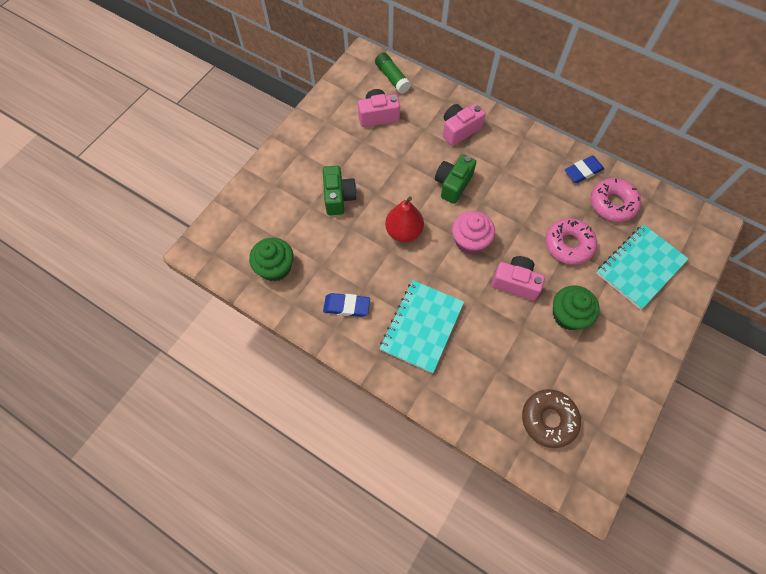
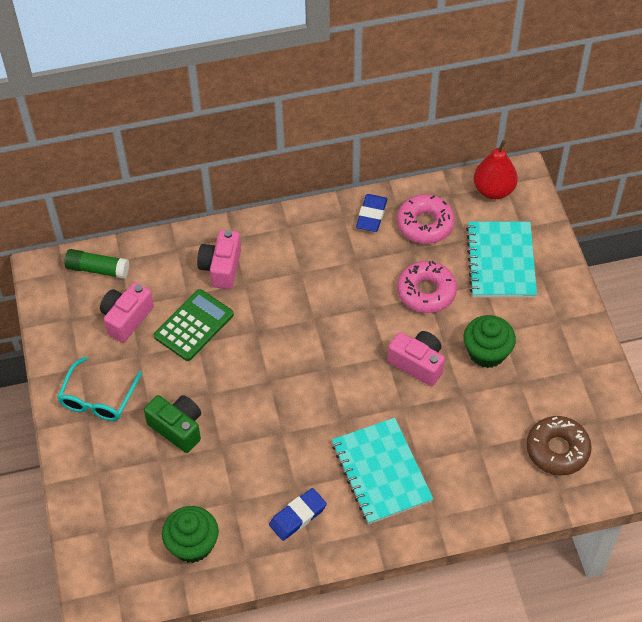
camera: 45 degrees left, 10 degrees down
red pear [385,197,424,242] -> red pear moved to [473,140,518,199]
green camera [435,154,476,204] -> none
pink cupcake [452,211,495,254] -> none
pink camera [491,256,545,301] -> pink camera turned 60 degrees clockwise [388,331,445,386]
none -> turquoise glasses [57,357,142,421]
none -> green calculator [154,289,234,361]

